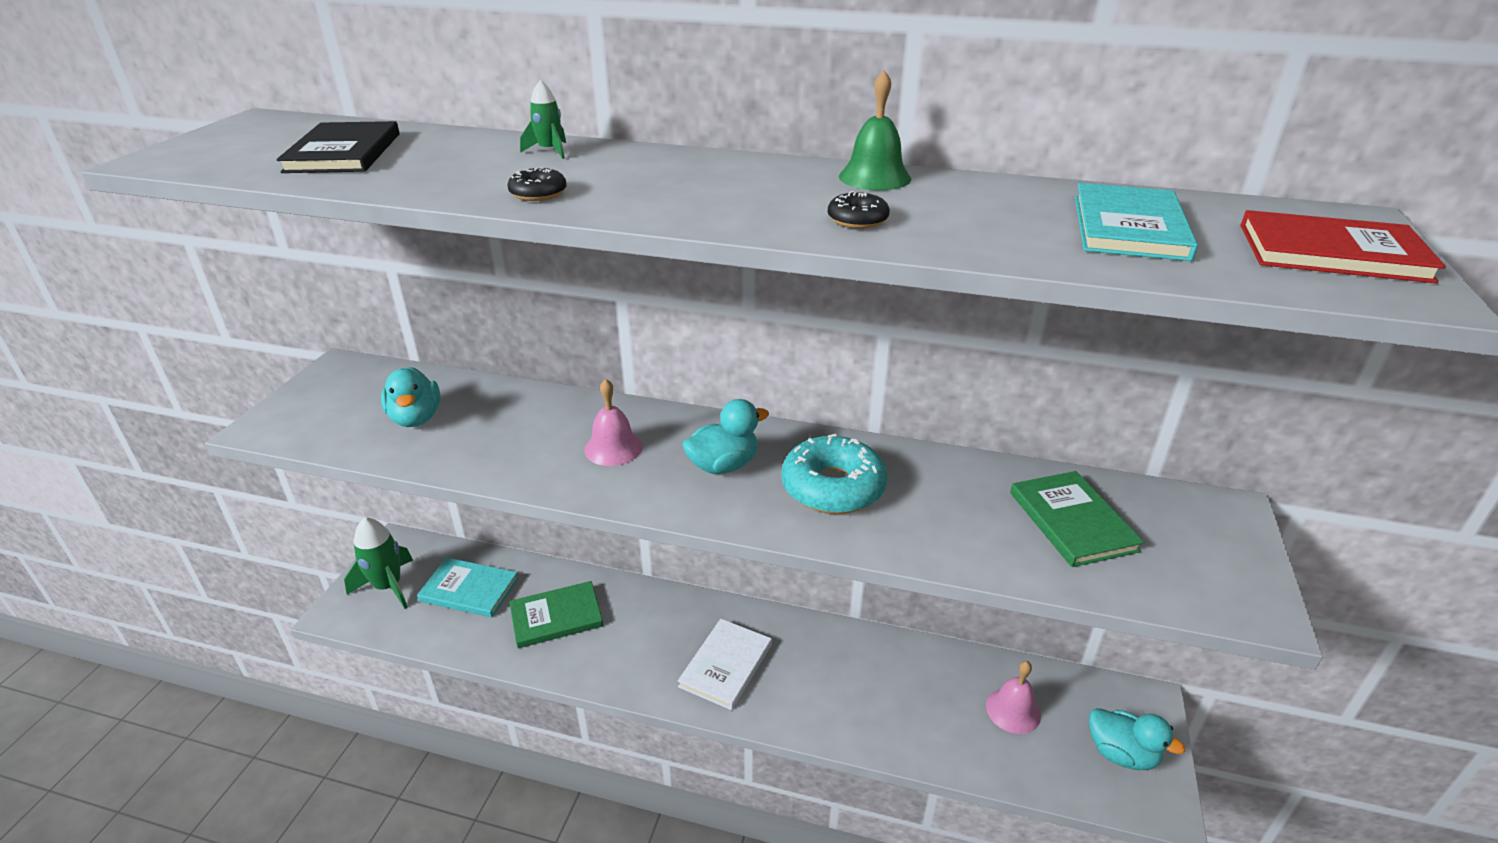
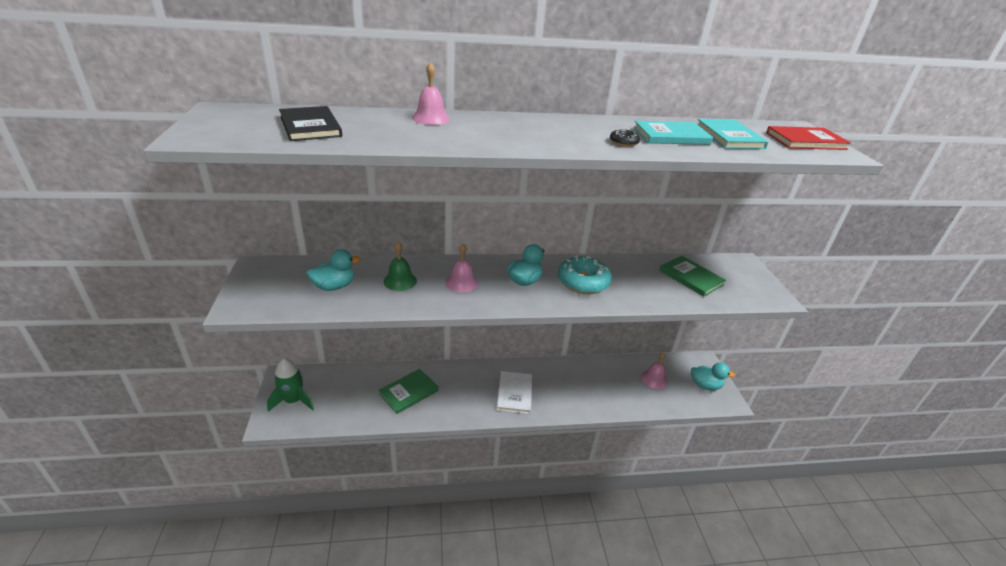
camera: 25 degrees left, 0 degrees up
turquoise duck [381,367,440,427] -> turquoise duck turned 75 degrees counterclockwise [306,249,361,291]
turquoise book [417,558,519,617] -> turquoise book moved to [633,121,713,145]
black donut [507,167,566,201] -> none
green rocket [520,80,566,159] -> pink bell [412,62,450,125]
green bell [839,70,911,190] -> green bell moved to [384,242,417,291]

